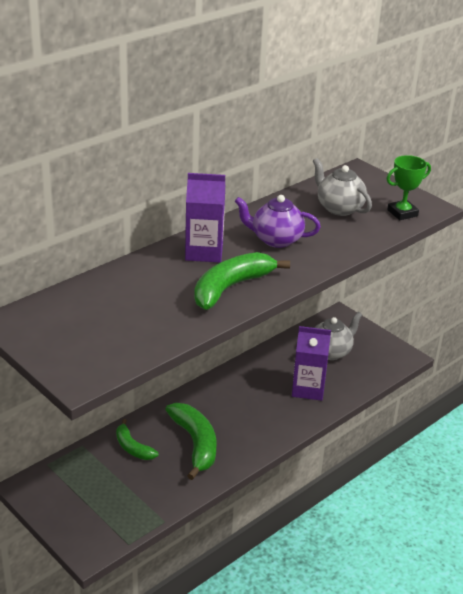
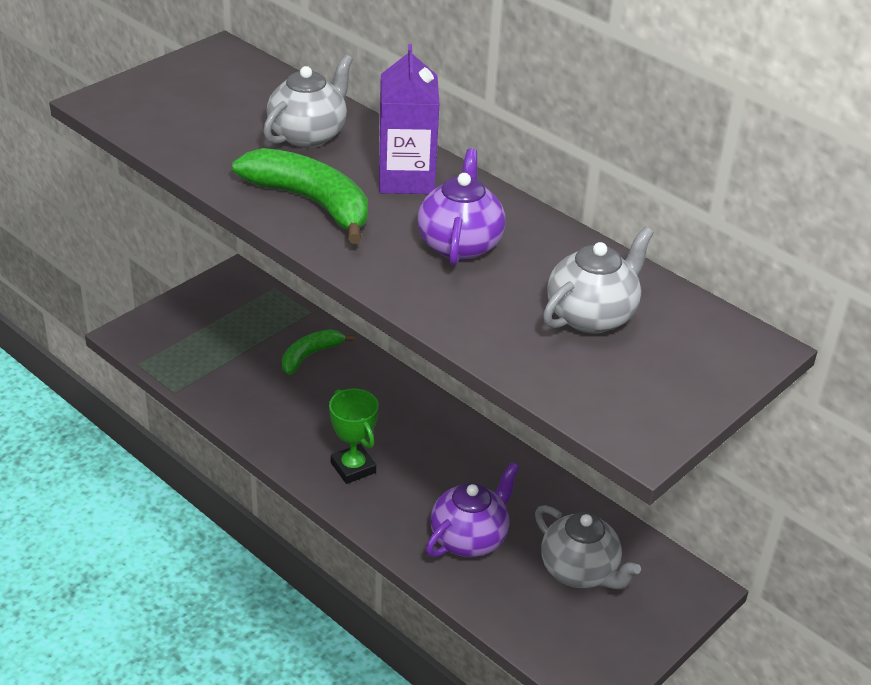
camera: 85 degrees right, 5 degrees up
green banana [165,403,217,480] -> none
purple carton [292,326,331,401] -> purple teapot [426,462,519,557]
green trophy [386,155,431,220] -> green trophy moved to [329,388,379,484]
none -> grey teapot [263,55,353,148]

